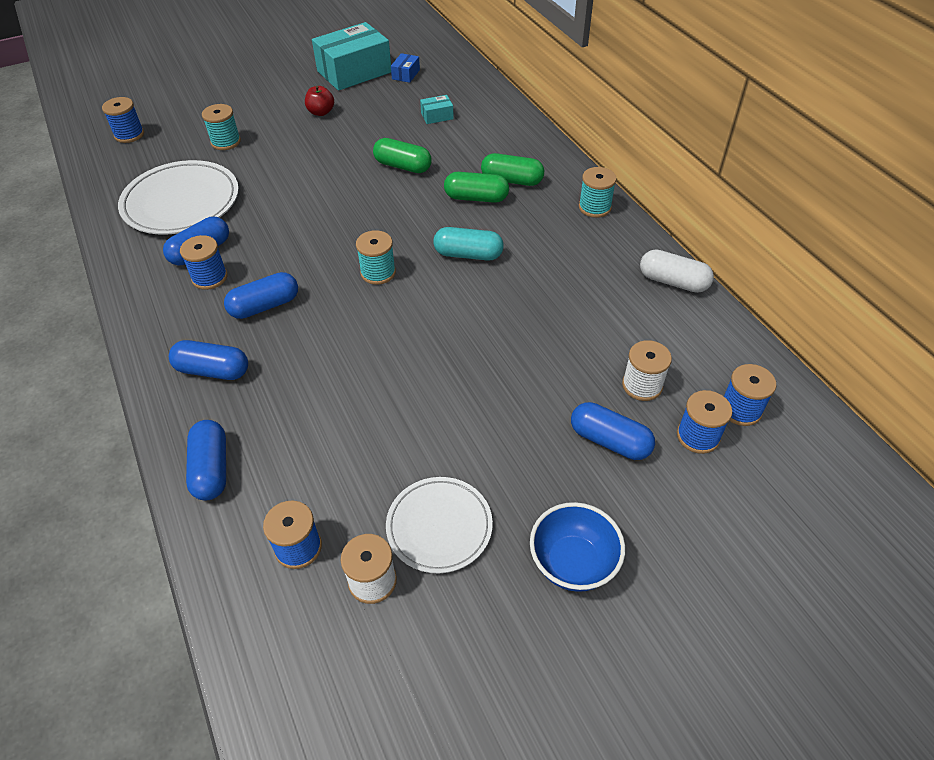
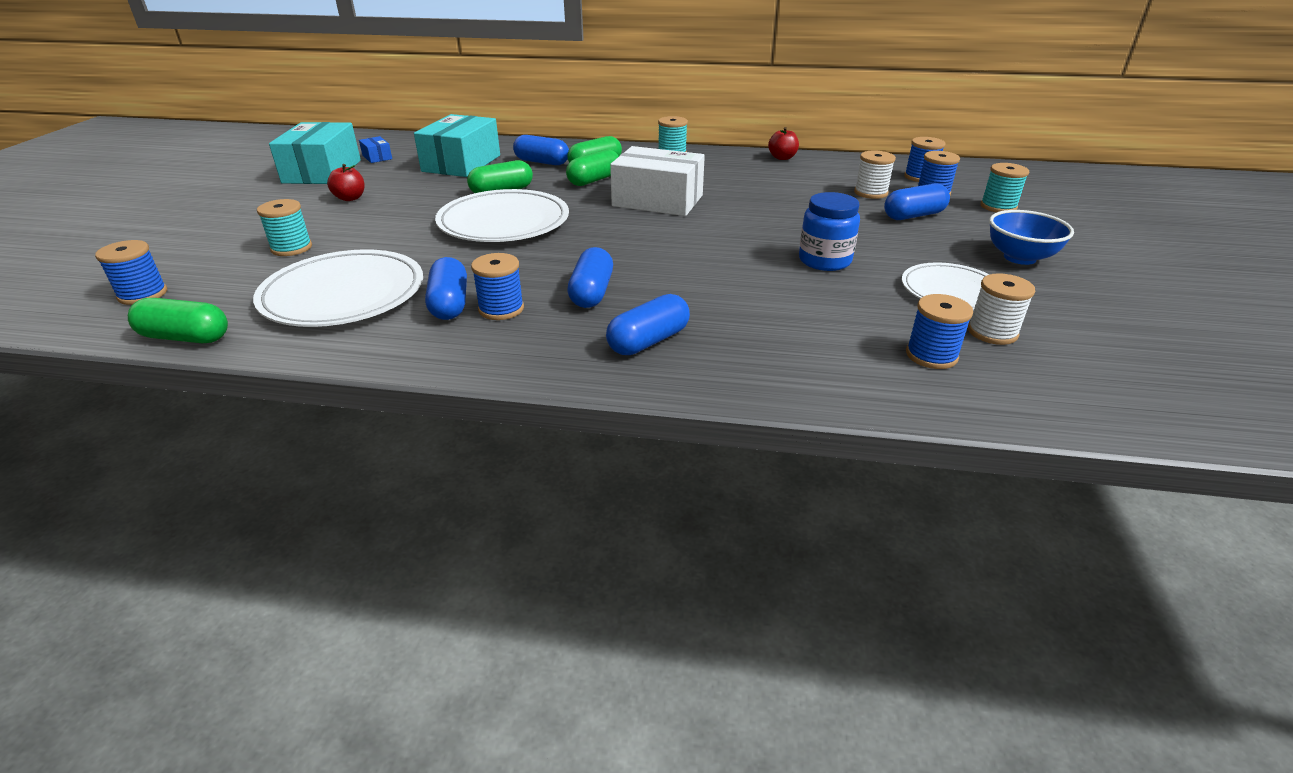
camera: 55 degrees left, 15 degrees down
blue capsule [186,420,226,501] -> blue capsule moved to [513,135,569,165]
turquoise spool [356,230,396,285] -> turquoise spool moved to [980,163,1029,212]
turquoise box [420,95,454,124] -> turquoise box [414,114,500,177], size x2.34
turquoise capsule [433,227,504,261] -> white box [610,146,705,216]
white capsule [640,249,714,293] -> red apple [768,127,799,160]
none -> green capsule [128,298,228,343]
none -> white plate [435,189,569,242]
none -> blue jar [799,192,860,271]

